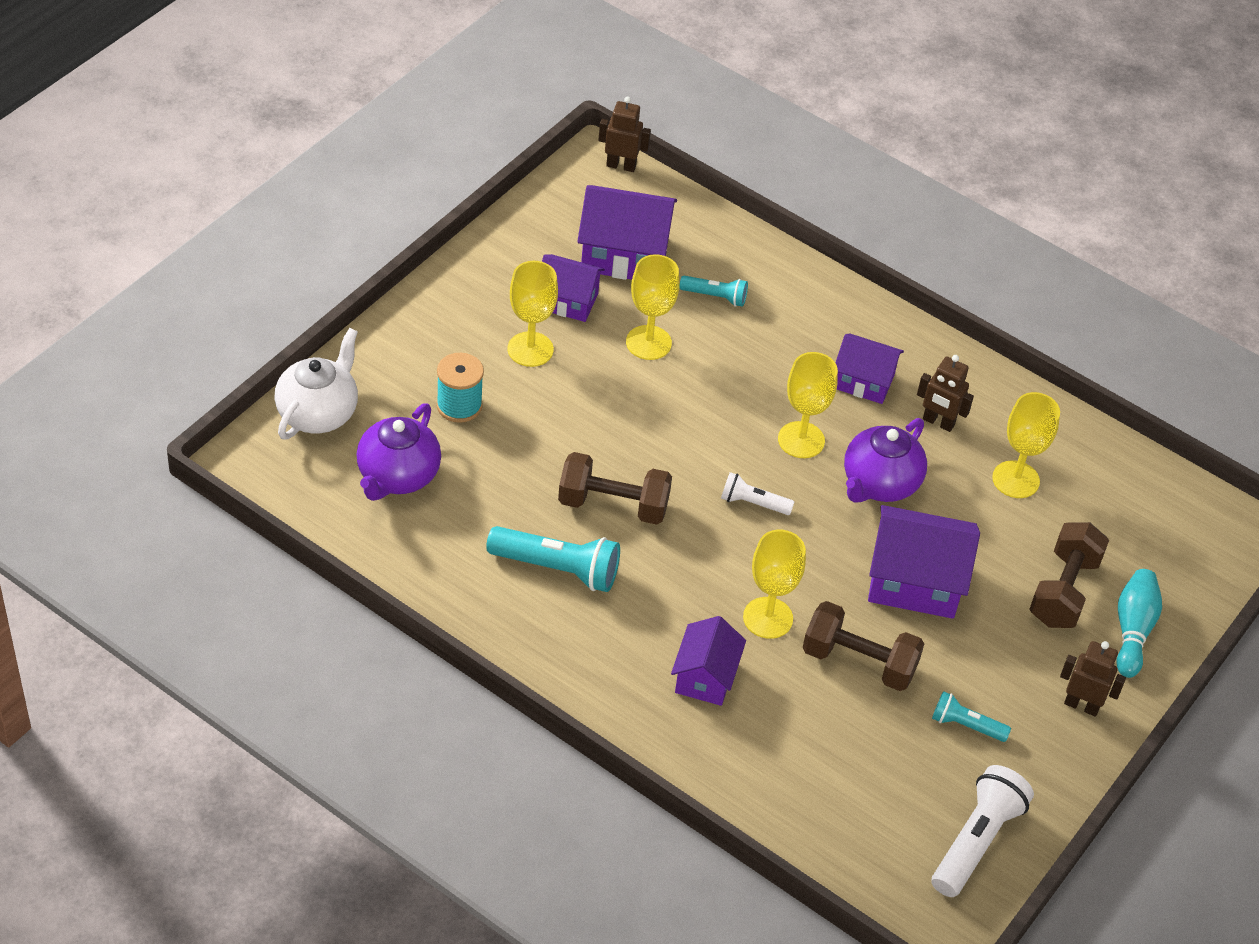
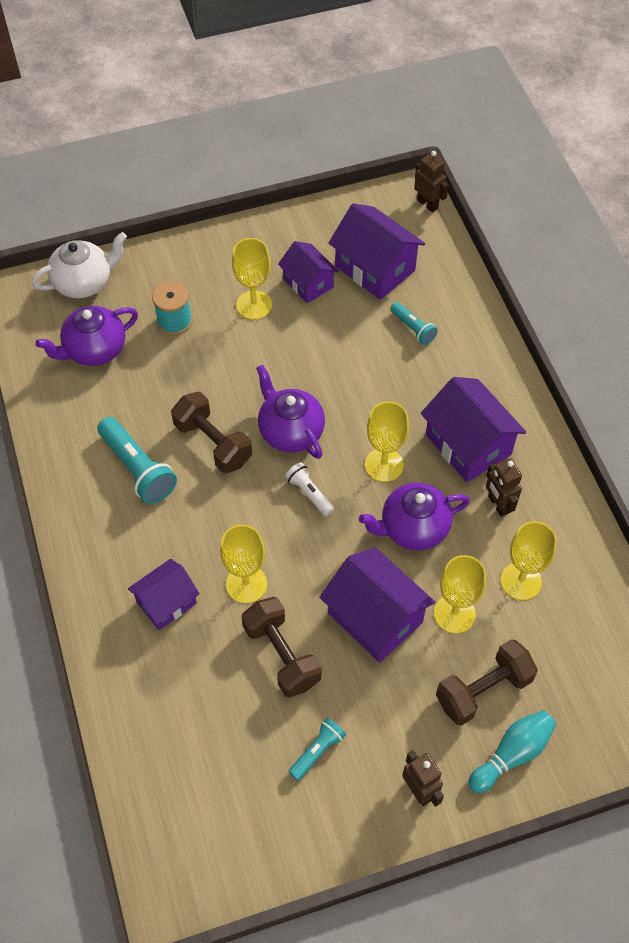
camera: 40 degrees right, 10 degrees up
yellow goblet [626,254,679,360] -> yellow goblet moved to [434,555,486,633]
purple house [836,333,904,404] -> purple house [421,377,526,482], size x1.57
white flashlight [931,765,1034,897] -> none
turquoise flashlight [932,691,1011,742] -> turquoise flashlight turned 75 degrees clockwise [289,718,346,781]
none -> purple teapot [256,365,325,459]

